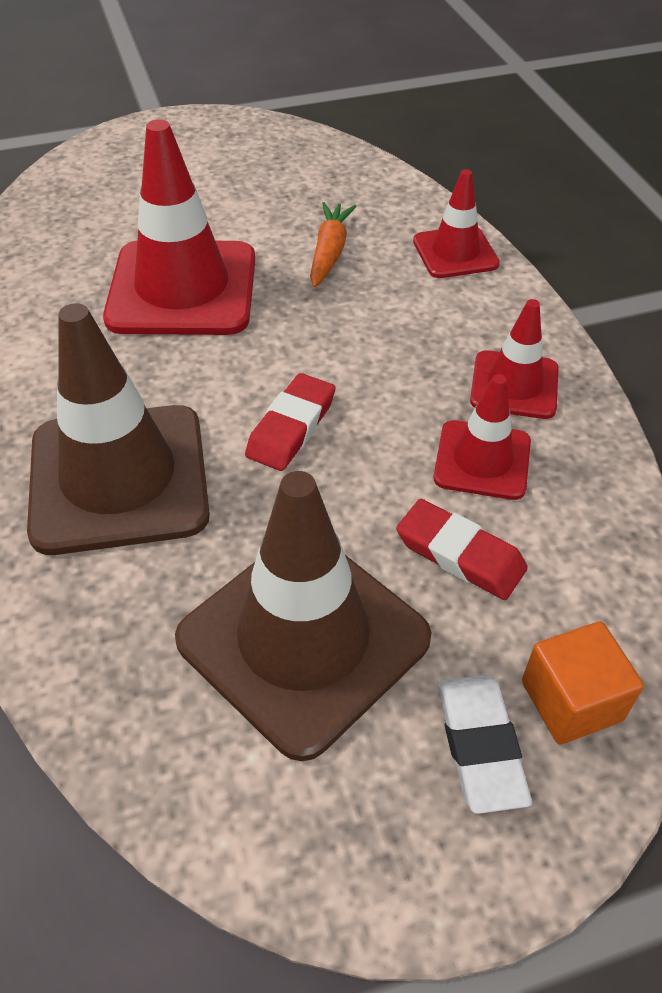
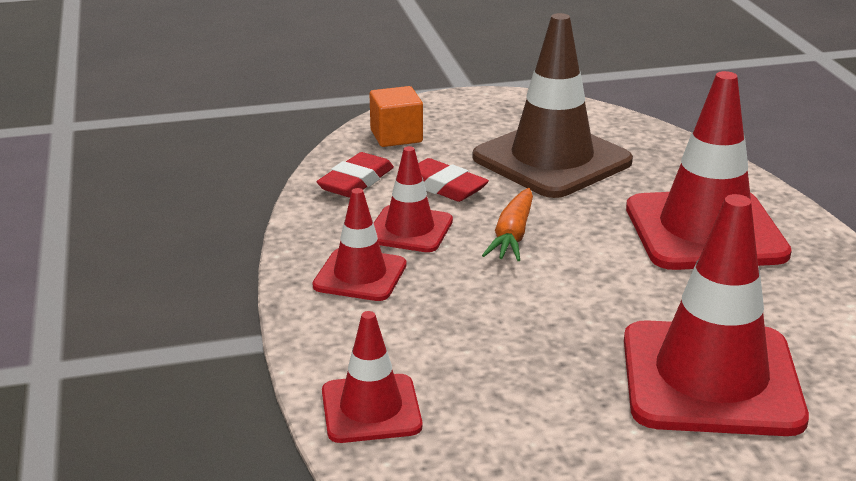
camera: 175 degrees left, 20 degrees down
brown traffic cone [27,303,210,555] -> red traffic cone [626,71,792,270]
red eraser [245,373,335,471] -> red eraser moved to [317,152,394,198]
orange carrot [310,202,357,287] -> orange carrot moved to [482,188,533,261]
white eraser [437,675,532,814] -> none

